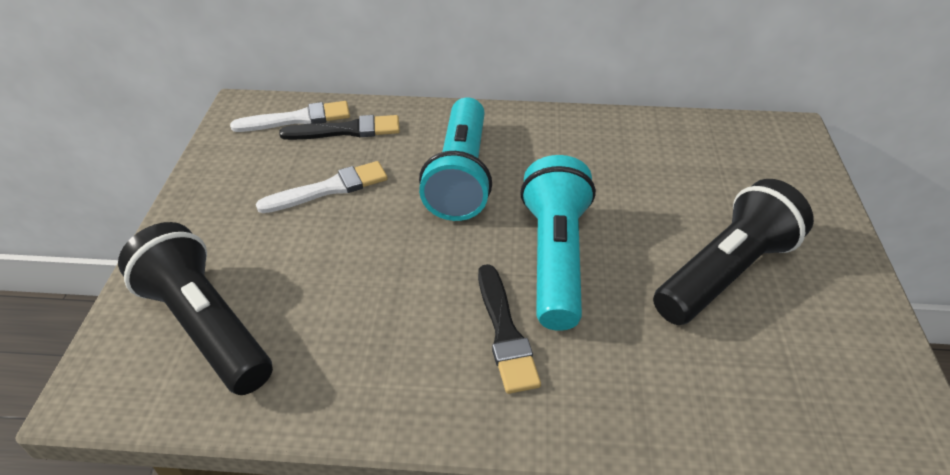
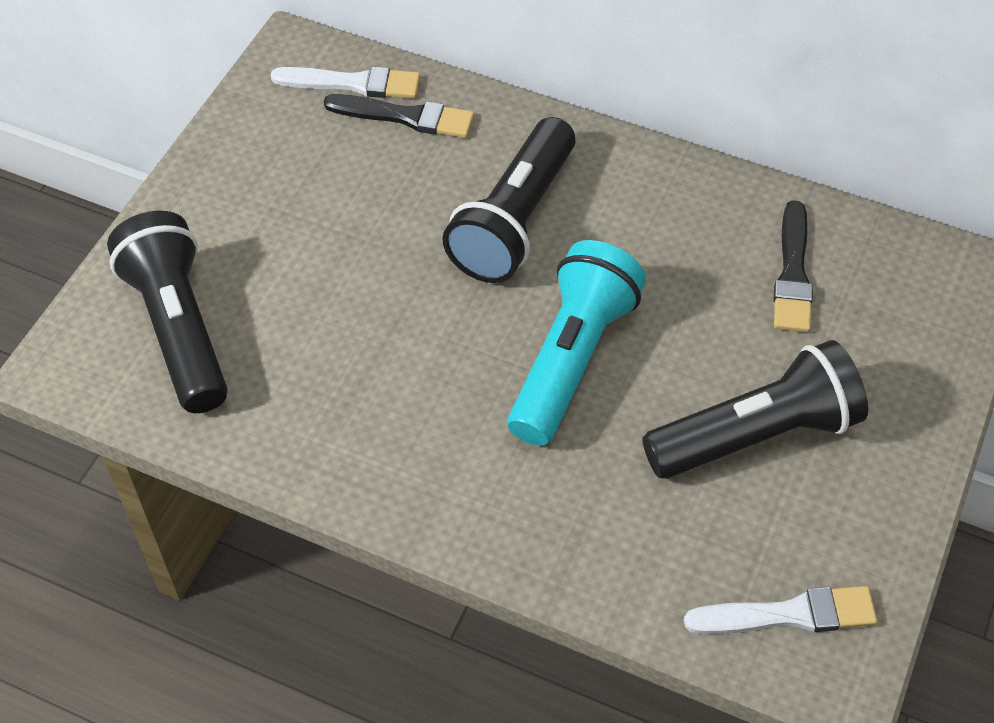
camera: 20 degrees right, 10 degrees up
white brush [256,161,388,213] -> white brush moved to [684,586,877,634]
turquoise flashlight [419,97,492,221] -> black flashlight [442,117,575,283]
black brush [478,264,541,394] -> black brush moved to [774,200,813,332]

